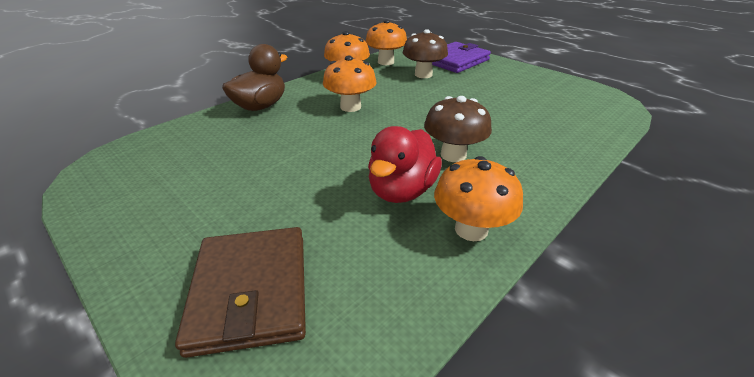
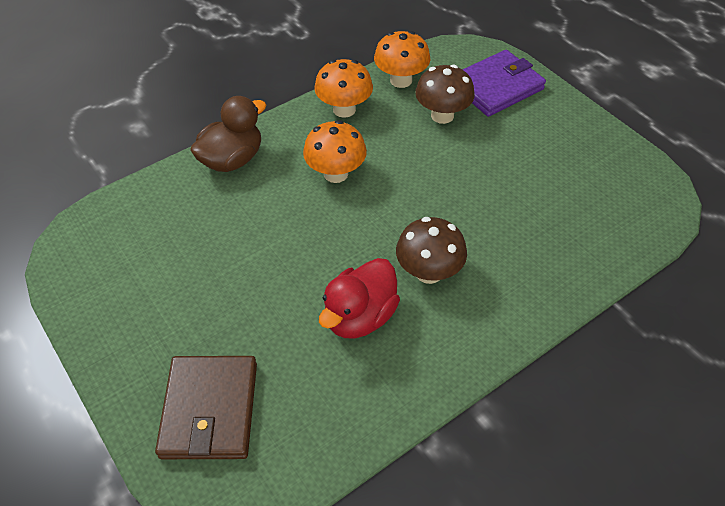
camera: 10 degrees right, 15 degrees up
orange mushroom [434,156,523,241] -> none

